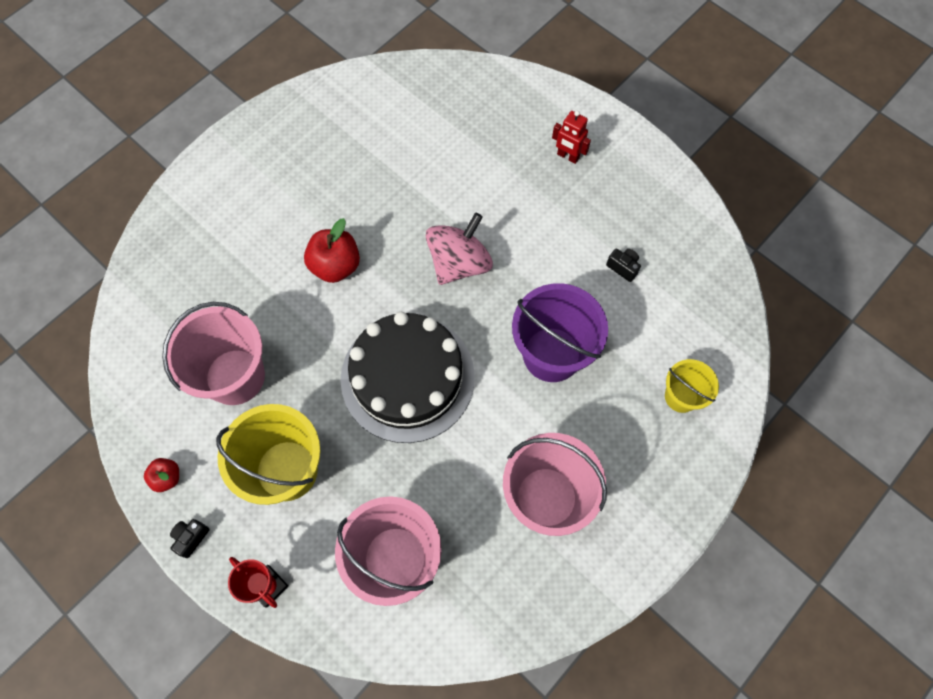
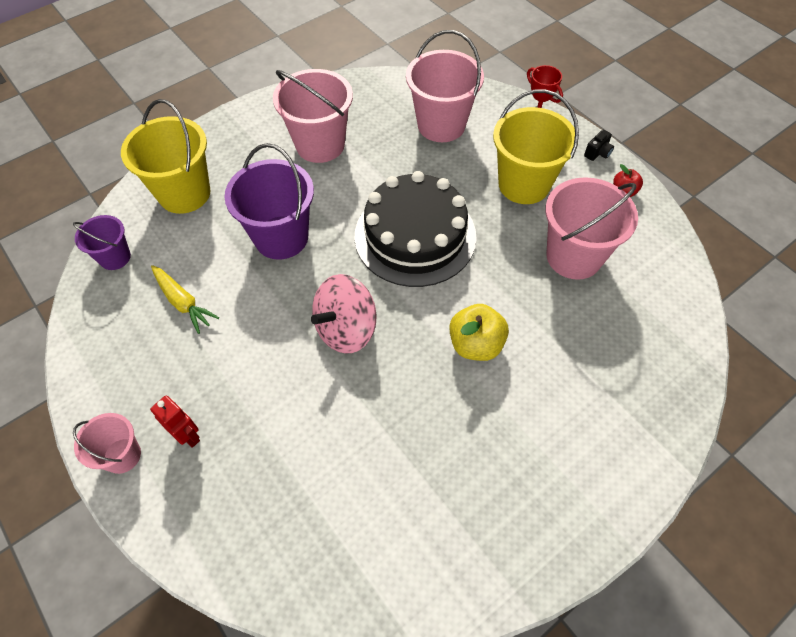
camera: 170 degrees left, 10 degrees down
red apple [304,218,360,283] -> yellow apple [449,304,509,361]
black camera [606,249,641,282] -> yellow carrot [151,265,219,334]
yellow bucket [665,359,719,413] -> yellow bucket [121,99,210,214], size x1.80
none -> purple bucket [73,215,131,270]
none -> pink bucket [73,413,141,474]

